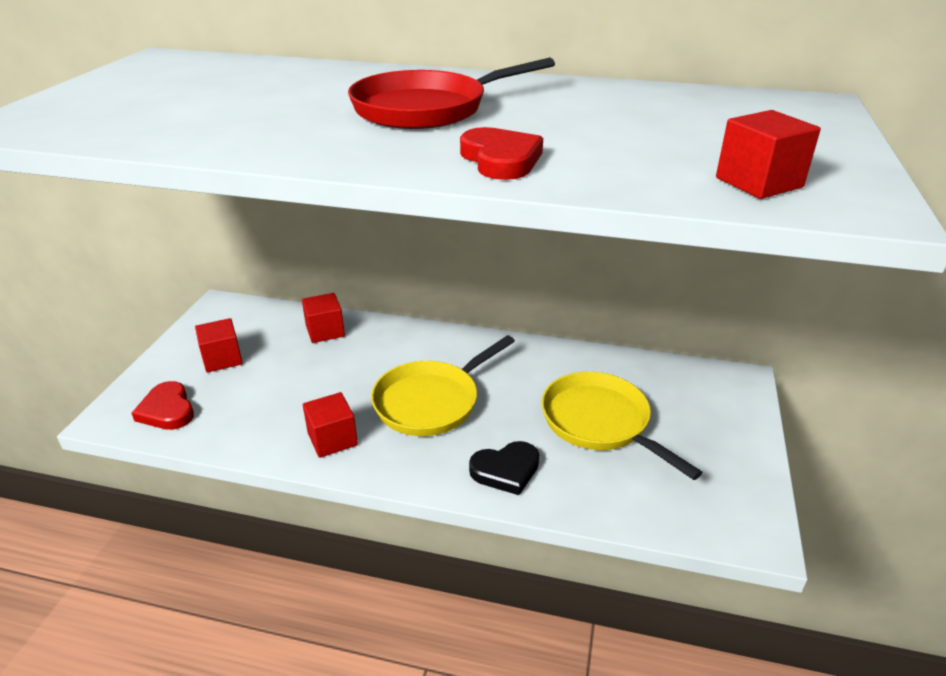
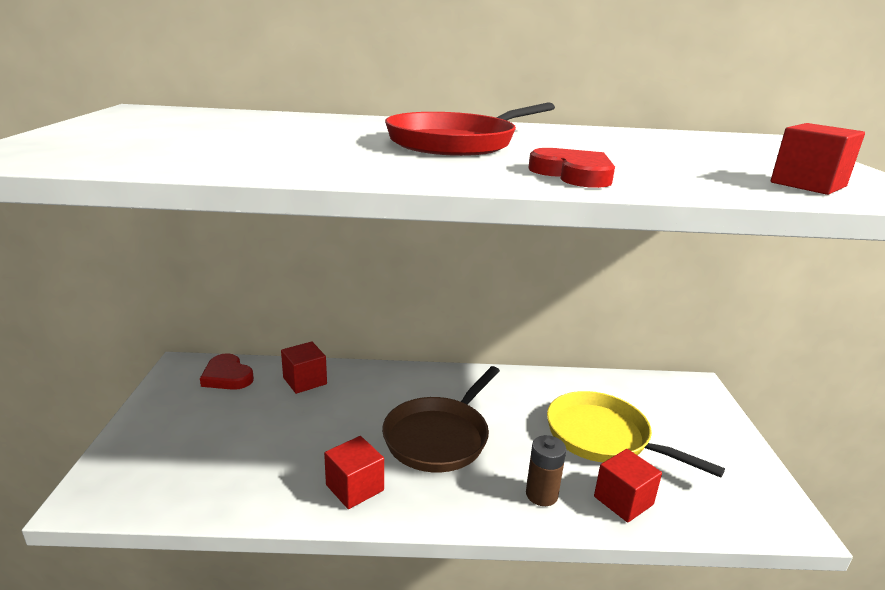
camera: 15 degrees left, 10 degrees down
red heart [132,381,194,430] -> red heart moved to [200,353,254,390]
red cube [195,318,243,373] -> red cube moved to [594,449,662,522]
yellow pan [371,335,515,436] -> brown pan [382,366,500,472]
black heart [469,441,539,495] -> brown battery [526,435,566,506]

